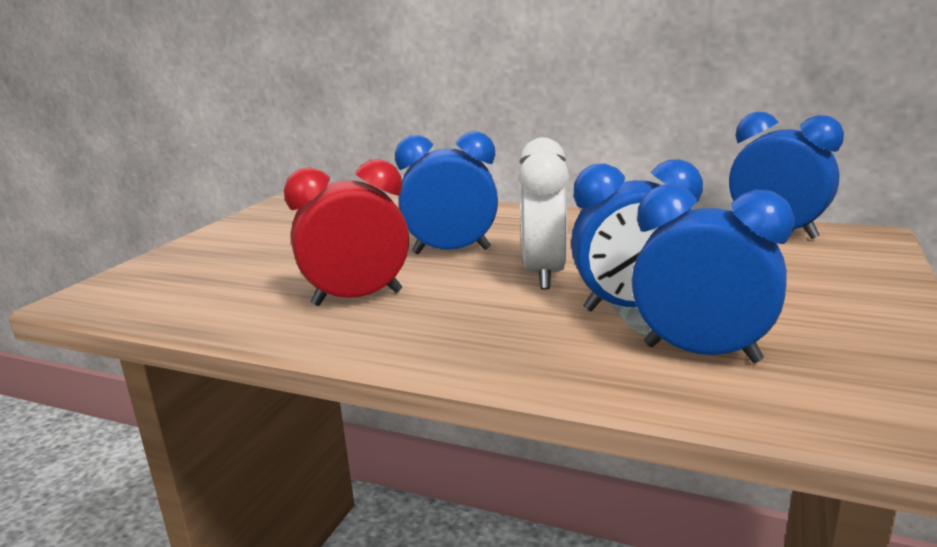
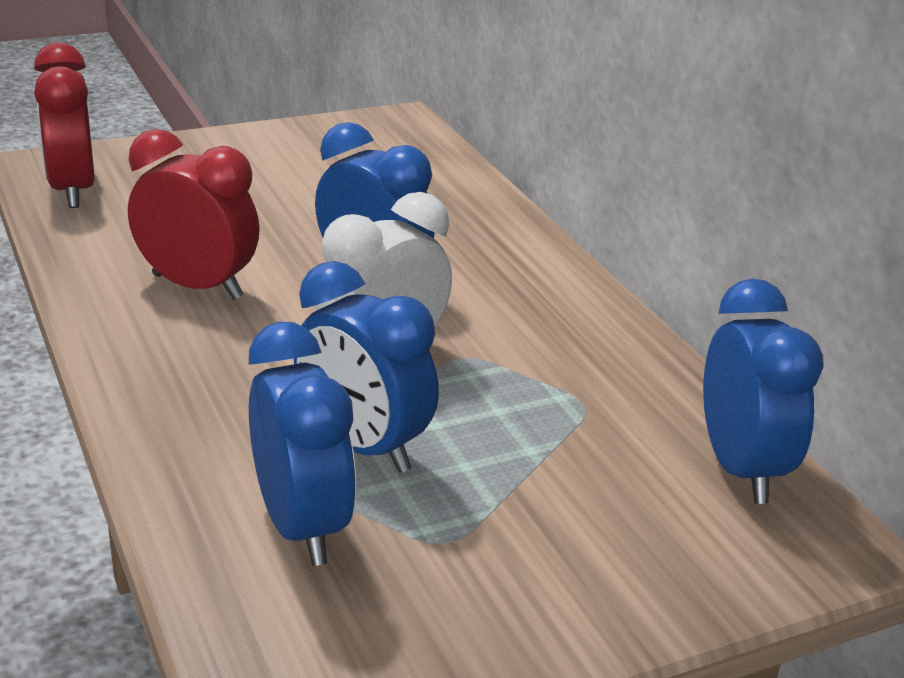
camera: 40 degrees right, 10 degrees up
none -> red clock [34,42,95,208]

